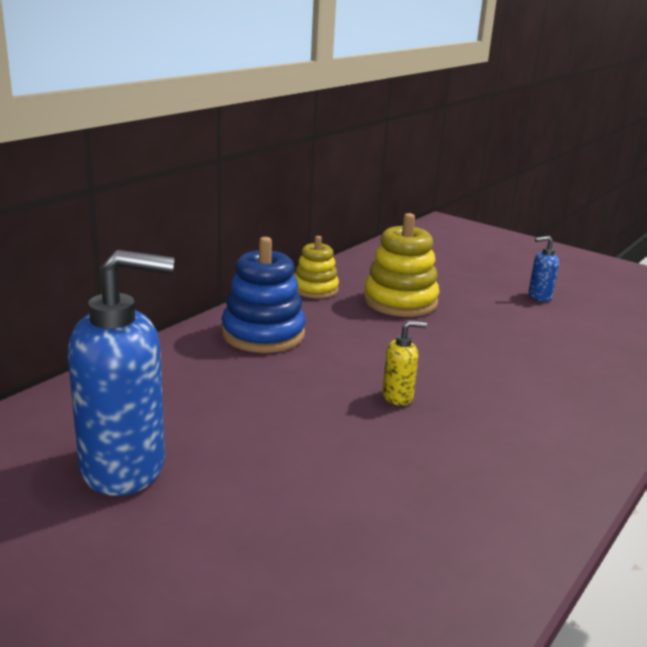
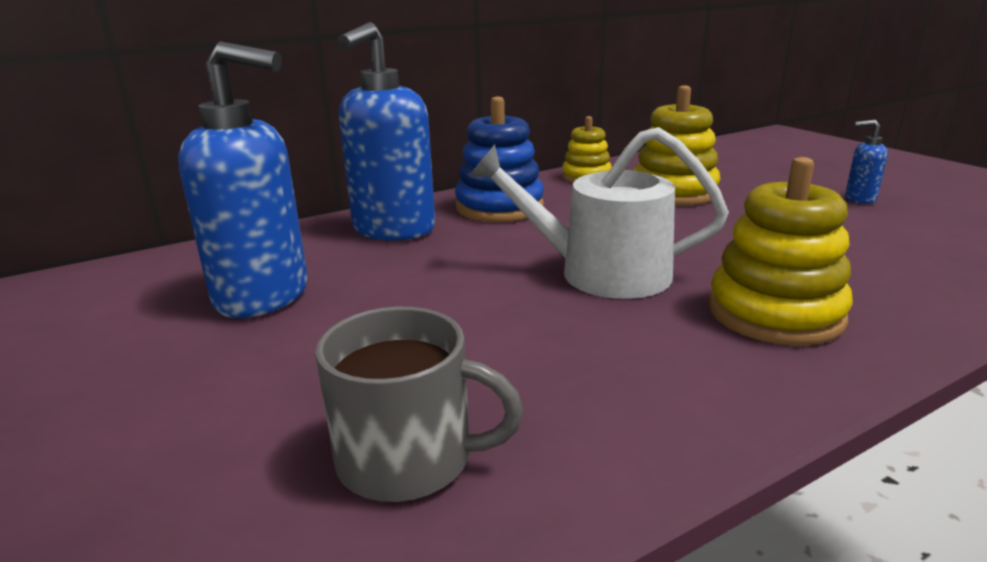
camera: 25 degrees right, 0 degrees up
yellow soap dispenser [382,321,427,406] -> white watering can [469,127,729,299]
none -> grey mug [315,307,523,502]
none -> blue soap dispenser [337,22,435,241]
none -> yellow stacking toy [708,157,853,346]

